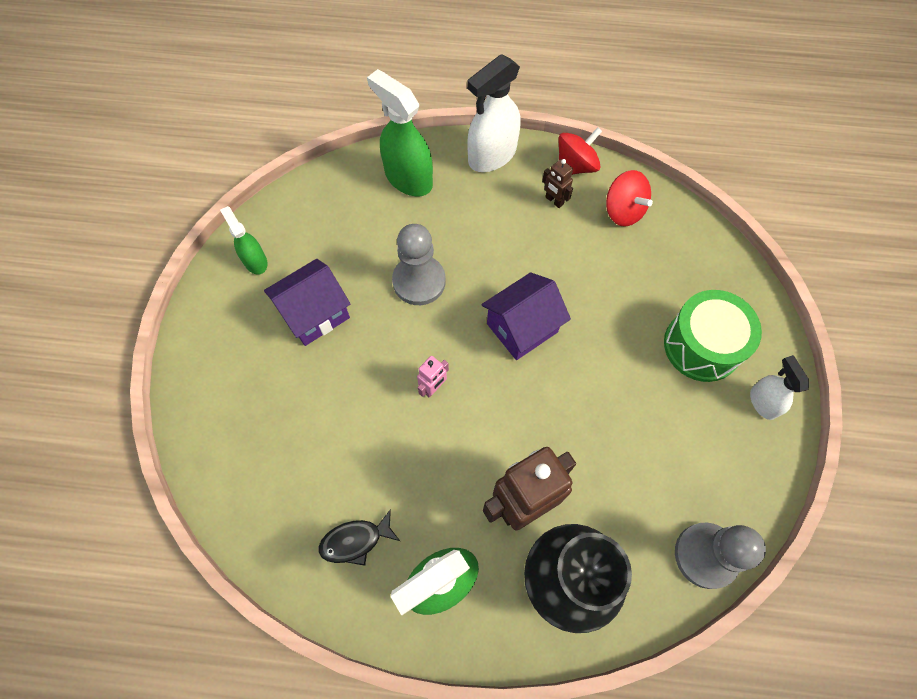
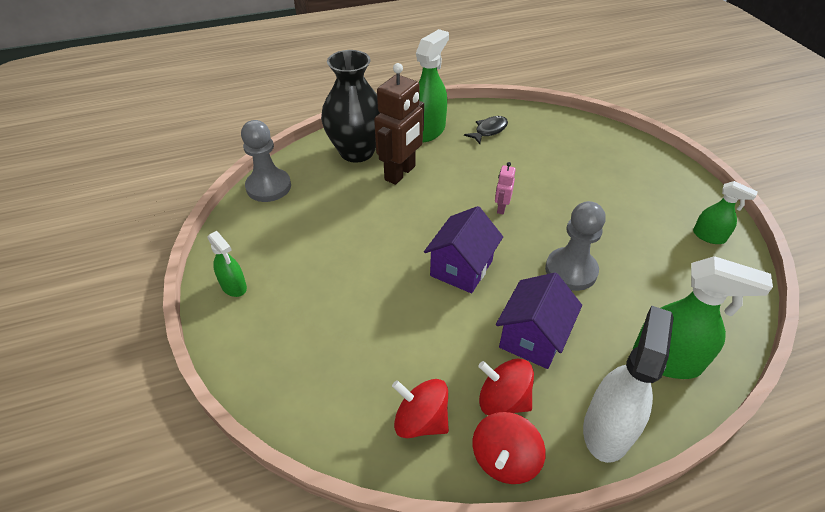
camera: 155 degrees right, 20 degrees down
purple house [264,259,351,346] -> purple house moved to [496,273,582,369]
brown robot [542,159,573,208] -> red spinning top [478,359,534,415]
green drum [664,290,762,382] -> none
white spray bottle [750,355,809,420] -> green spray bottle [207,231,247,297]

